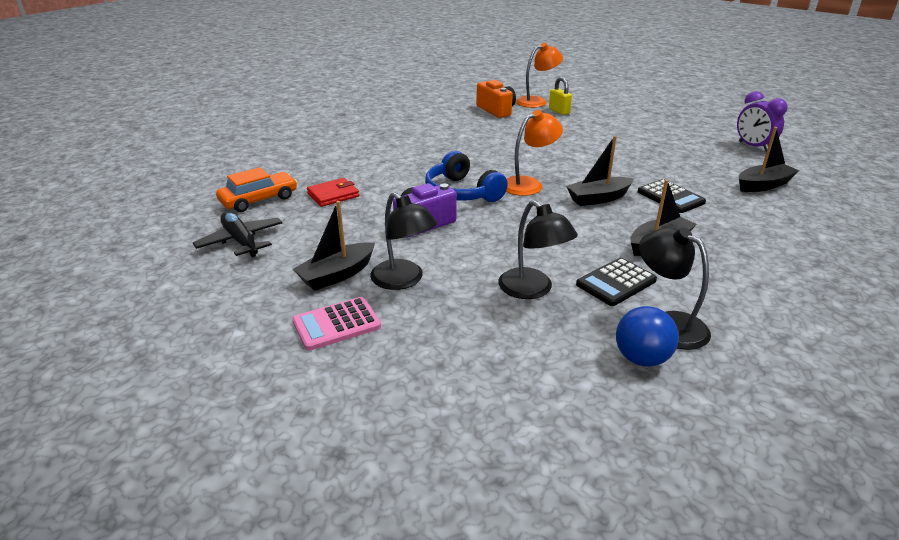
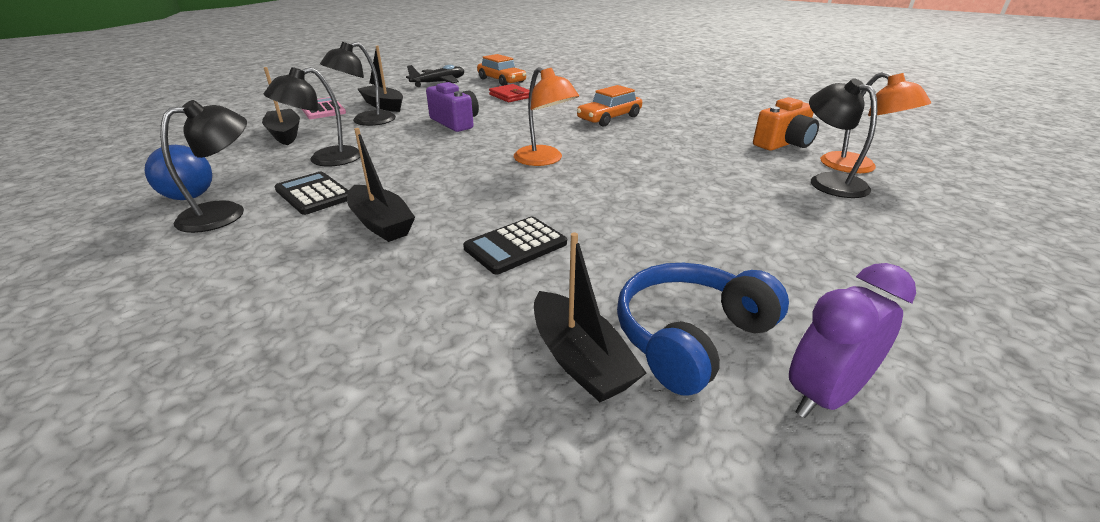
camera: 85 degrees right, 0 degrees up
blue headphones [425,151,508,202] -> blue headphones moved to [617,263,789,396]
yellow padlock [549,77,572,115] -> black lamp [809,78,877,198]
black boat [566,136,634,206] -> black boat moved to [262,67,300,145]
none -> orange car [577,85,642,126]

